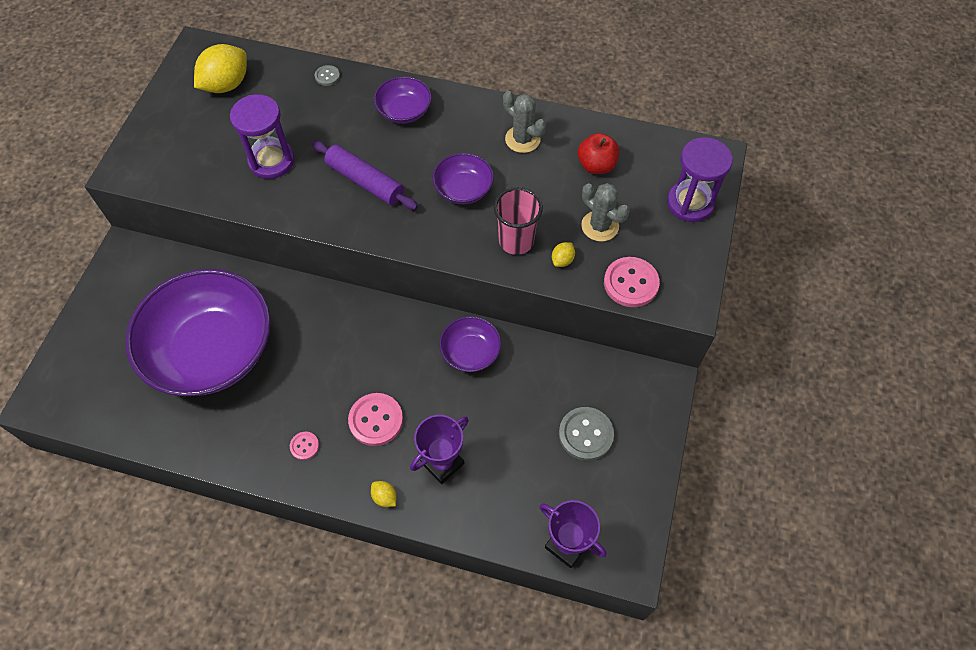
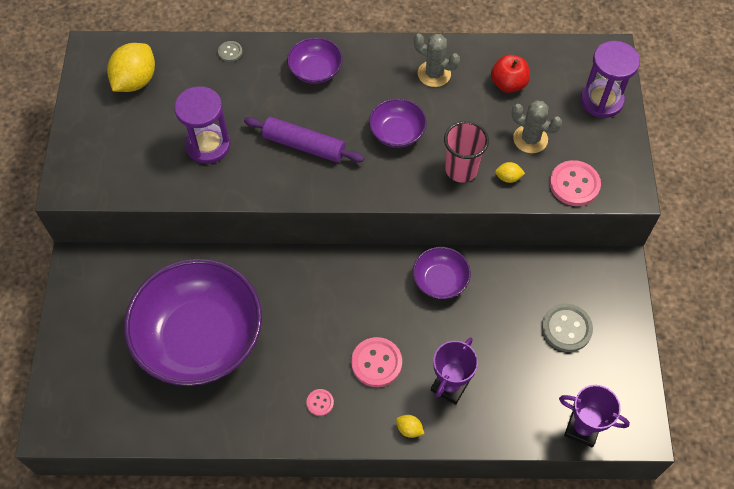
camera: 15 degrees left, 0 degrees up
yellow lemon [552,242,575,267] -> yellow lemon turned 75 degrees clockwise [495,162,525,183]

